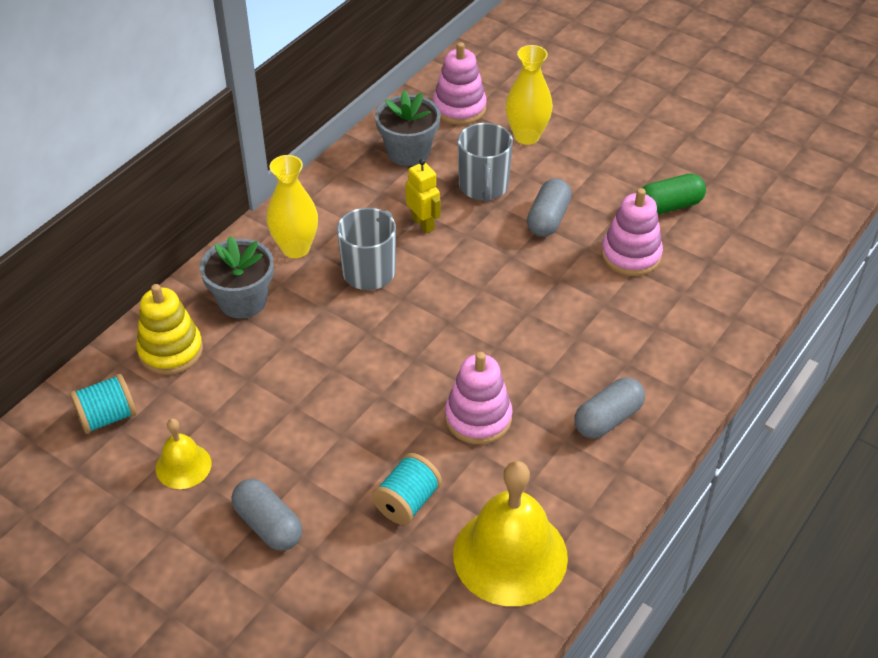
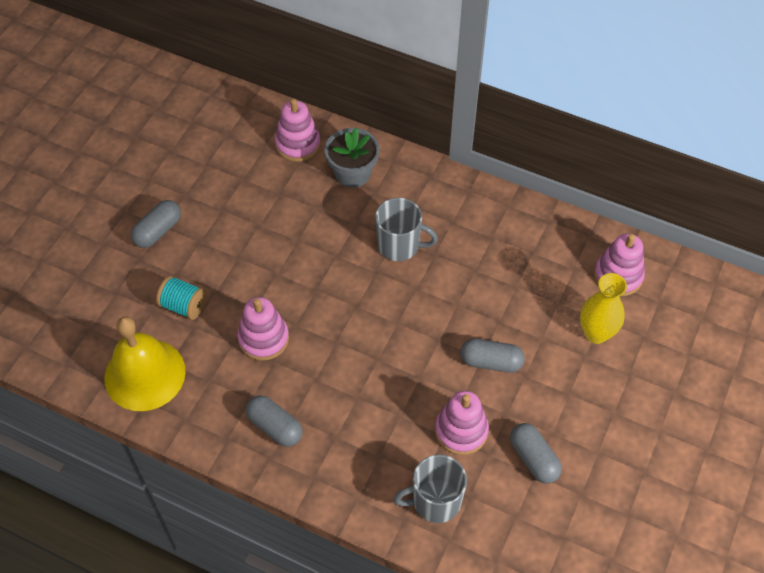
camera: 80 degrees right, 10 degrees up
turquoise spool [70,374,136,434] -> none
yellow stacking toy [136,284,203,375] -> pink stacking toy [275,99,320,162]
yellow bell [156,418,211,489] -> none
yellow vase [267,155,318,258] -> none
grey flower pot [375,90,441,166] -> none
yellow robot [406,159,441,233] -> none
grey mug [458,123,513,202] -> grey mug moved to [393,454,467,523]
green capsule [643,174,706,215] -> grey capsule [510,423,562,484]

